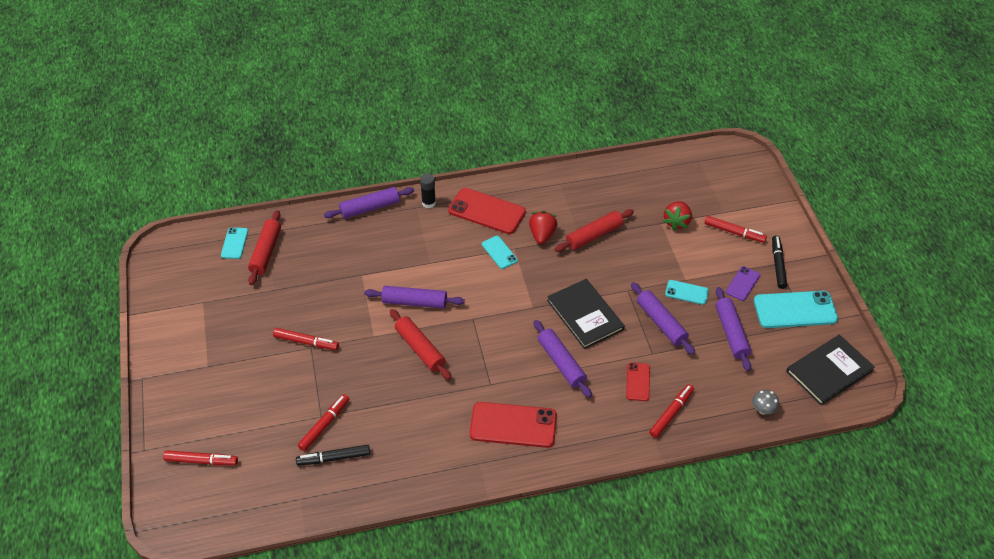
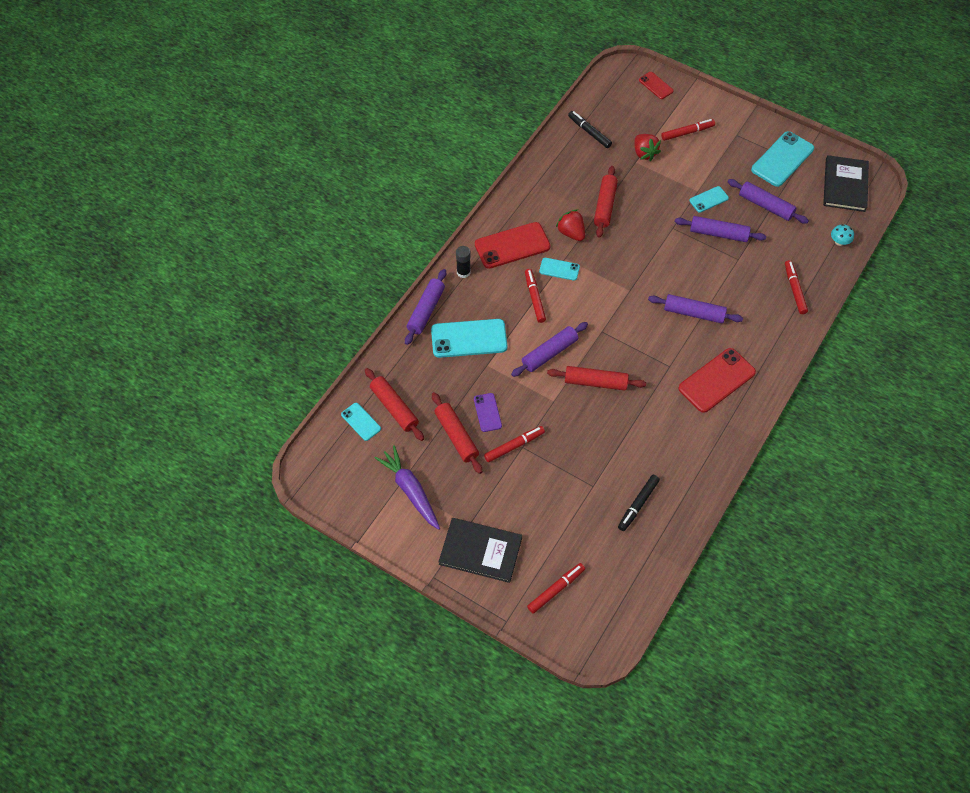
camera: 45 degrees left, 10 degrees up
red marker [298,394,349,451] -> red marker moved to [525,269,546,323]
black book [547,279,625,349] -> black book moved to [439,518,522,583]
red phone [626,362,650,401] -> red phone moved to [639,72,674,99]
purple phone [726,266,760,301] -> purple phone moved to [474,393,502,432]
grey mushroom [752,390,779,415] -> turquoise mushroom [831,224,854,246]
black marker [772,235,787,289] -> black marker moved to [568,111,612,148]
none -> purple carrot [375,446,440,530]
none -> turquoise phone [431,319,507,358]
none -> red rolling pin [432,392,482,474]

